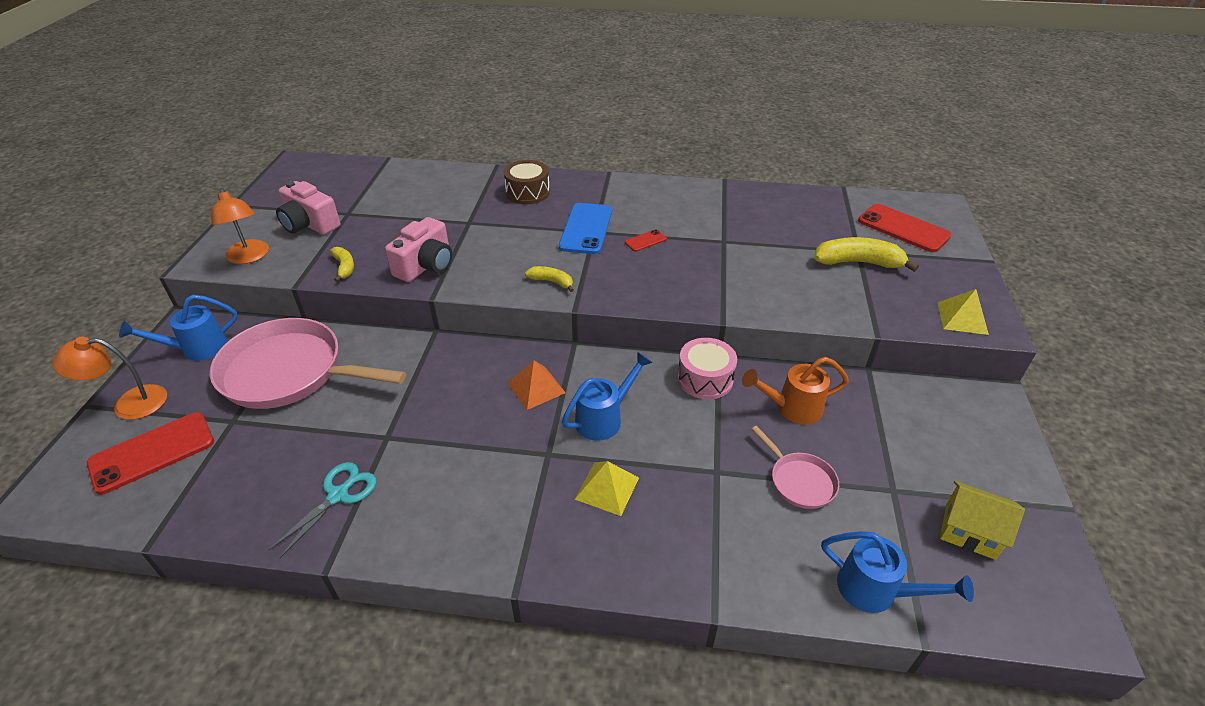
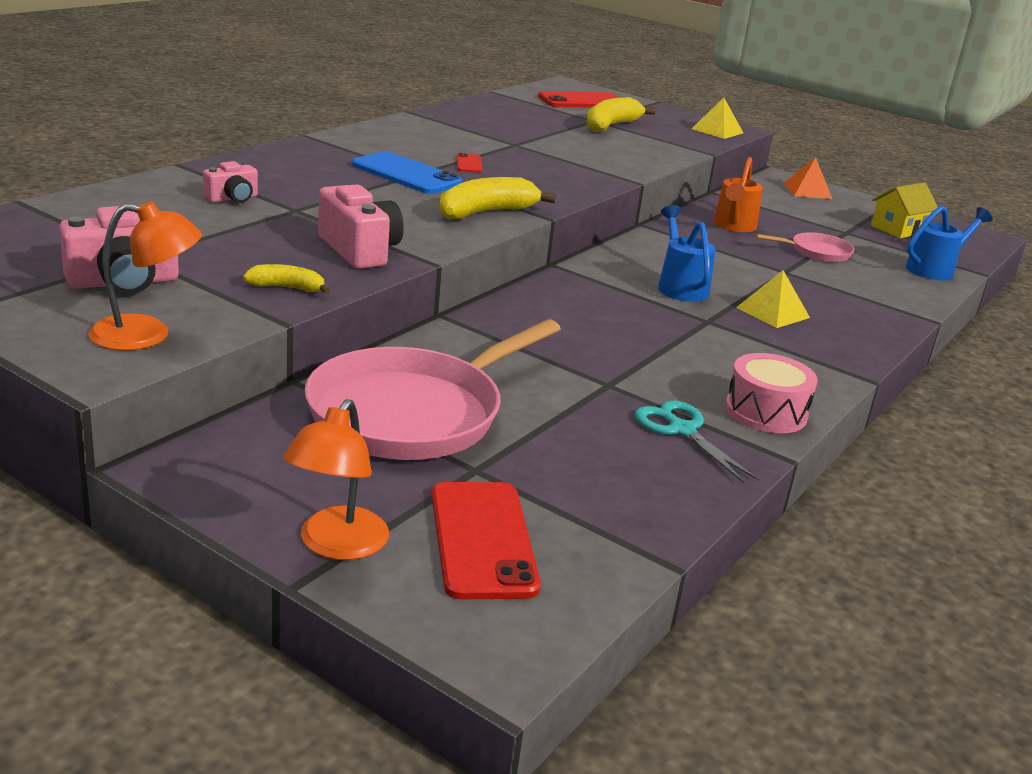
camera: 65 degrees left, 15 degrees down
blue watering can [119,295,238,361] -> none
brown drum [504,160,550,204] -> none
orange pyramid [508,360,566,410] -> orange pyramid moved to [784,157,832,199]
yellow banana [525,266,574,292] -> yellow banana [439,177,556,219], size x1.82
pink drum [678,338,737,399] -> pink drum moved to [725,353,818,433]
none -> pink camera [203,161,258,203]

